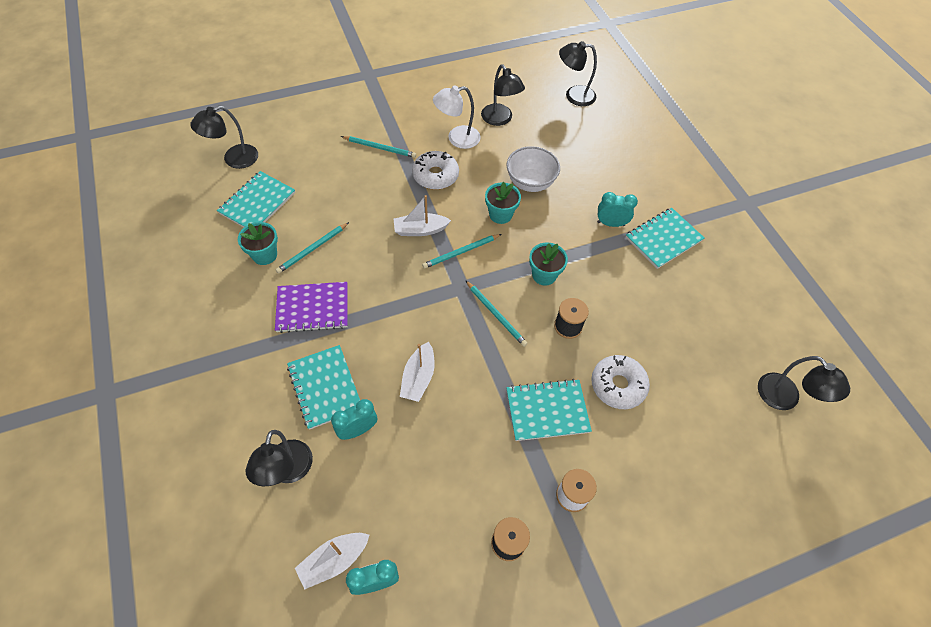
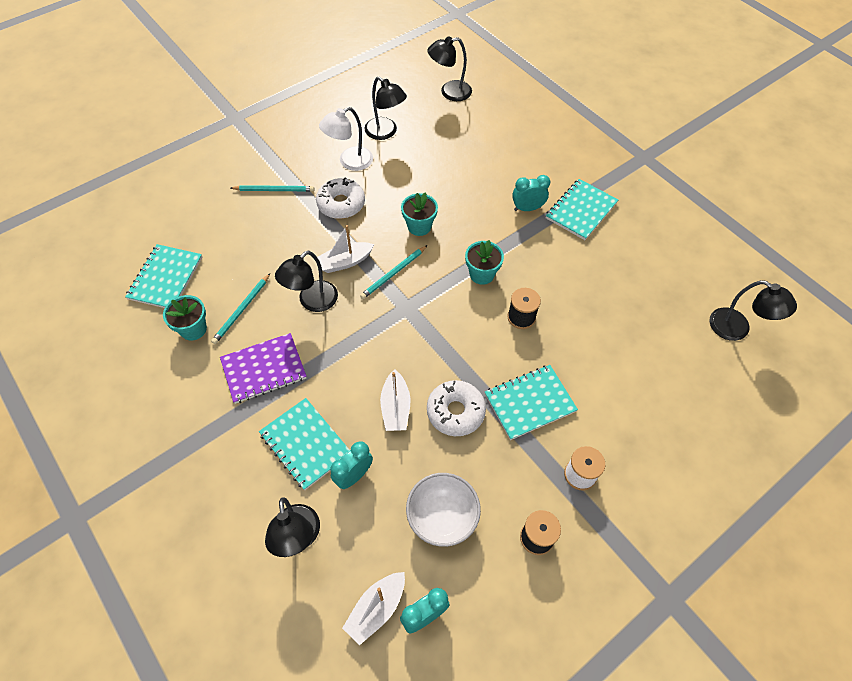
camera: 15 degrees left, 0 degrees up
black lamp [190,106,258,169] -> black lamp moved to [275,251,338,312]
turquoise pencil [465,280,528,347] -> none
white bowl [506,146,560,192] -> white bowl moved to [406,473,481,547]
white donut [591,355,650,409] -> white donut moved to [427,380,486,436]

